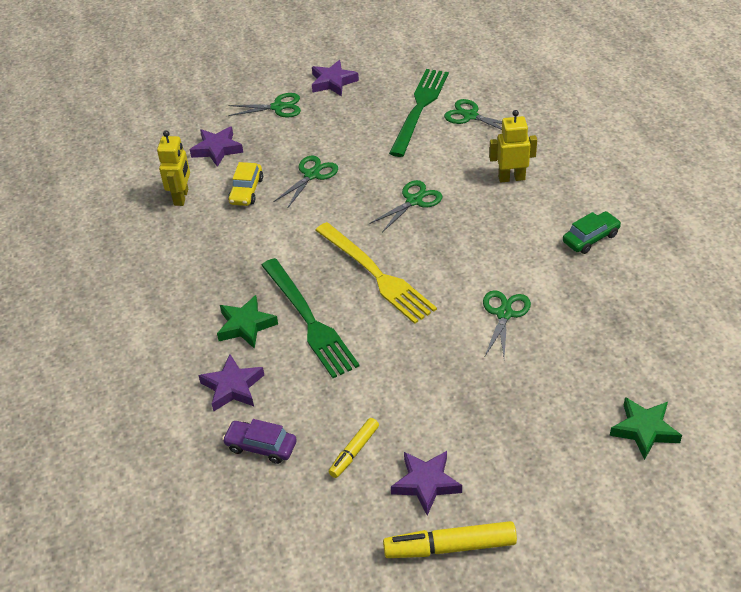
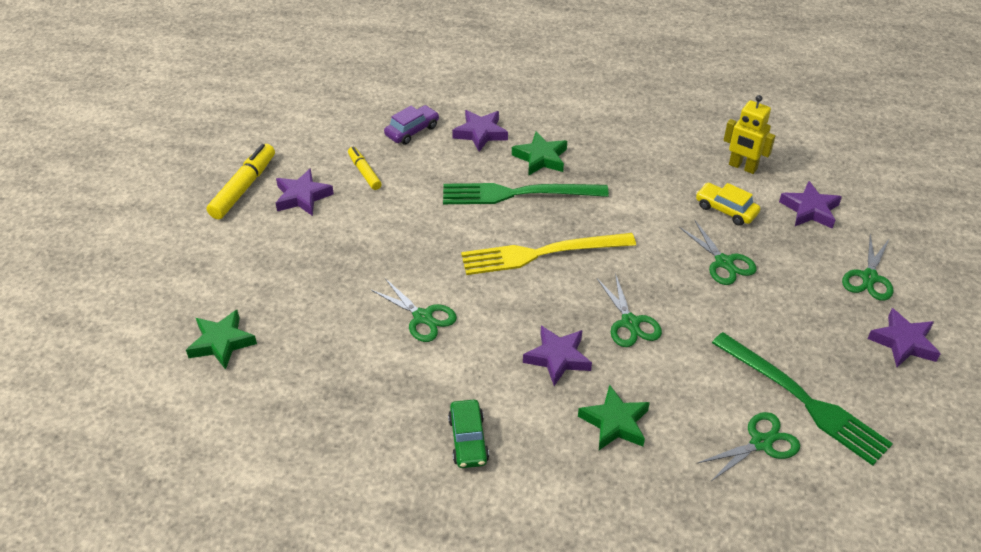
camera: 115 degrees right, 0 degrees up
yellow robot [489,110,537,183] -> green star [578,385,650,450]
none -> purple star [523,326,592,386]

